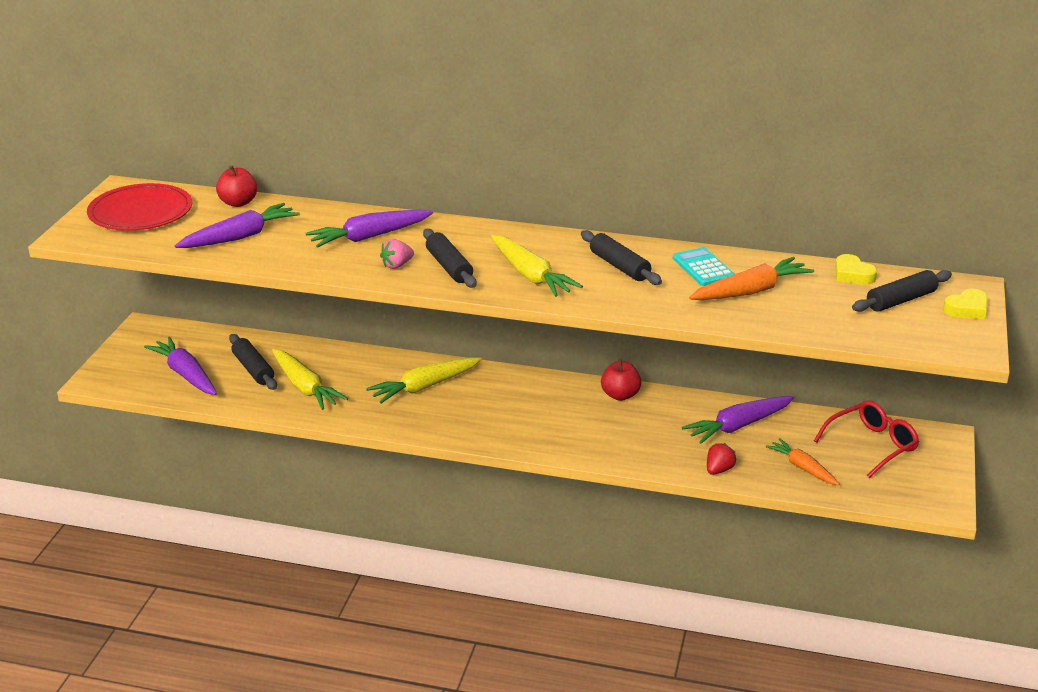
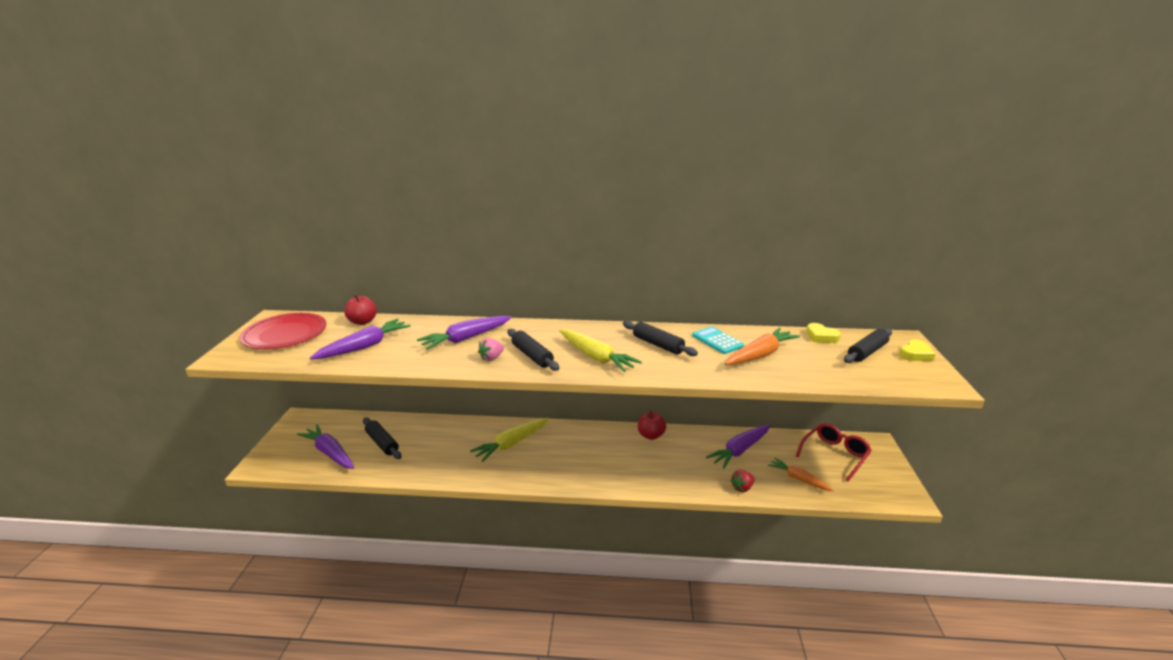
camera: 10 degrees left, 5 degrees down
yellow carrot [272,349,348,410] -> none
red strawberry [707,443,736,475] -> red strawberry turned 150 degrees counterclockwise [731,470,755,492]

